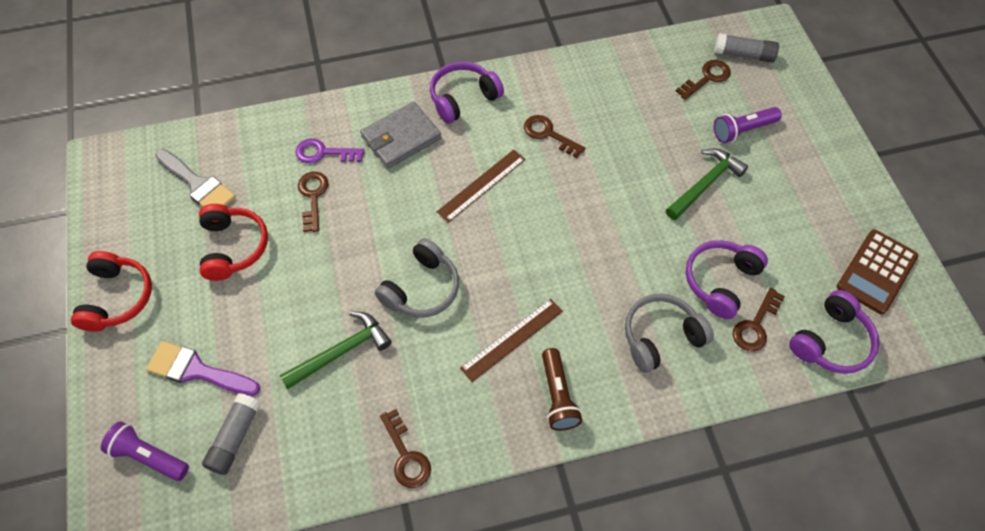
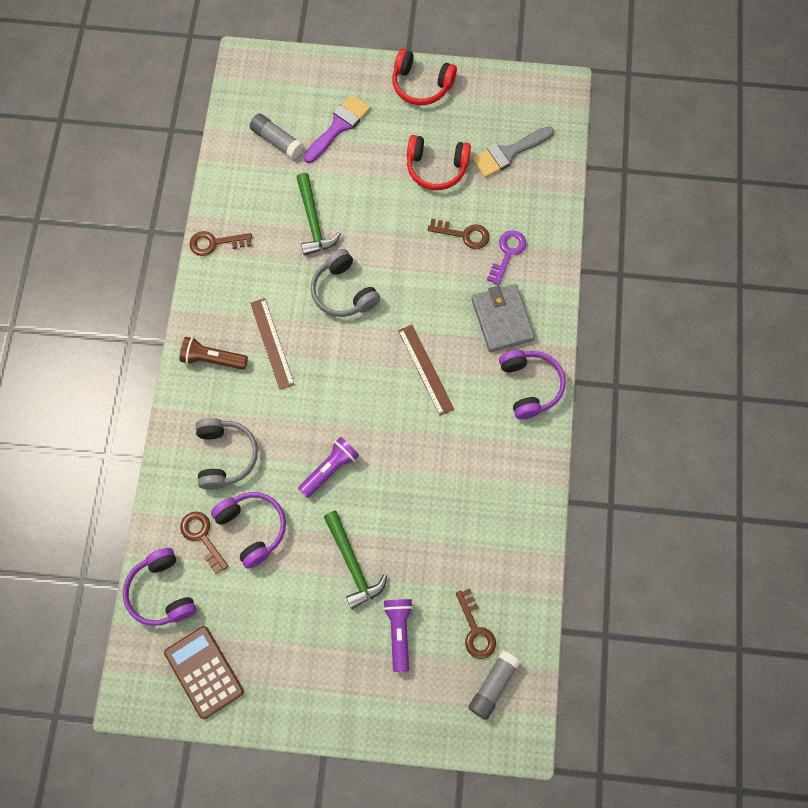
camera: 110 degrees right, 10 degrees up
purple flashlight [101,421,189,481] -> purple flashlight moved to [298,437,359,498]
brown key [524,115,586,158] -> none

